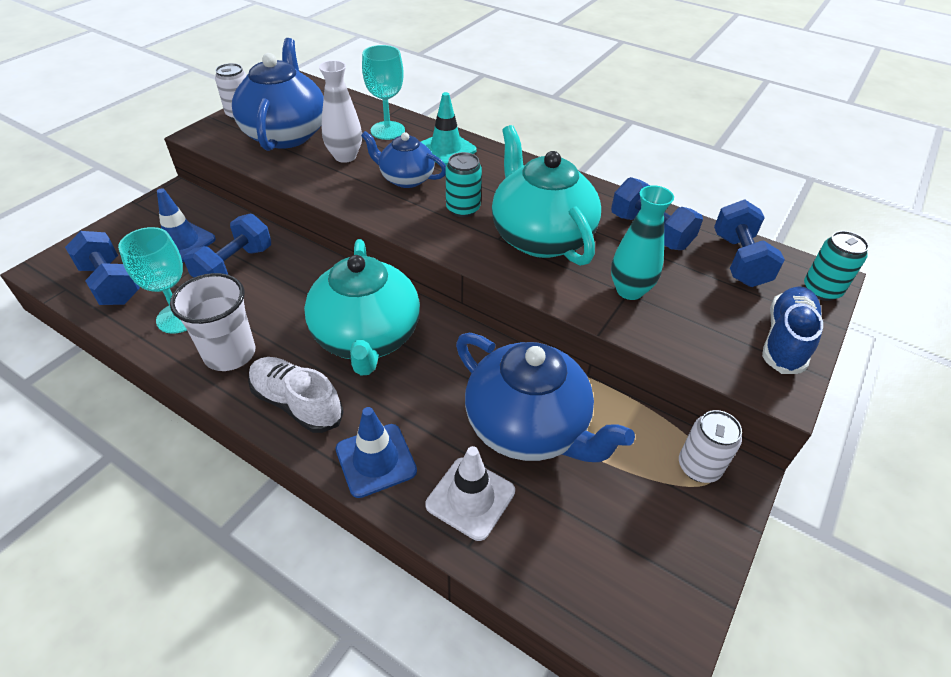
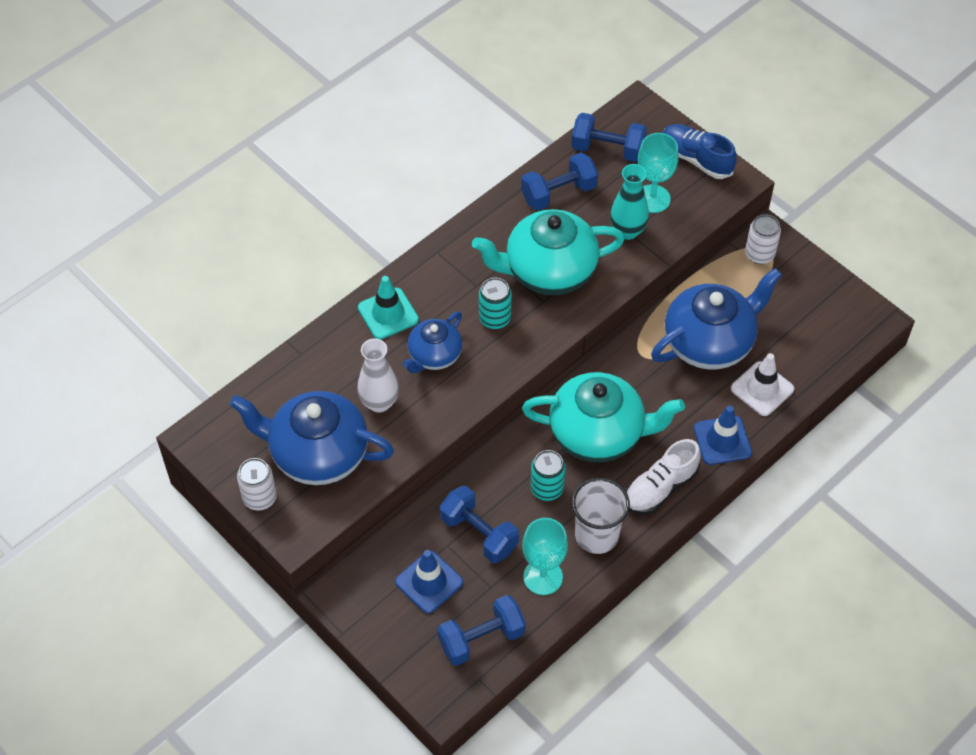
camera: 75 degrees left, 10 degrees up
turquoise goblet [362,45,405,140] -> turquoise goblet moved to [638,133,679,213]
turquoise can [804,231,869,301] -> turquoise can moved to [531,450,565,501]

